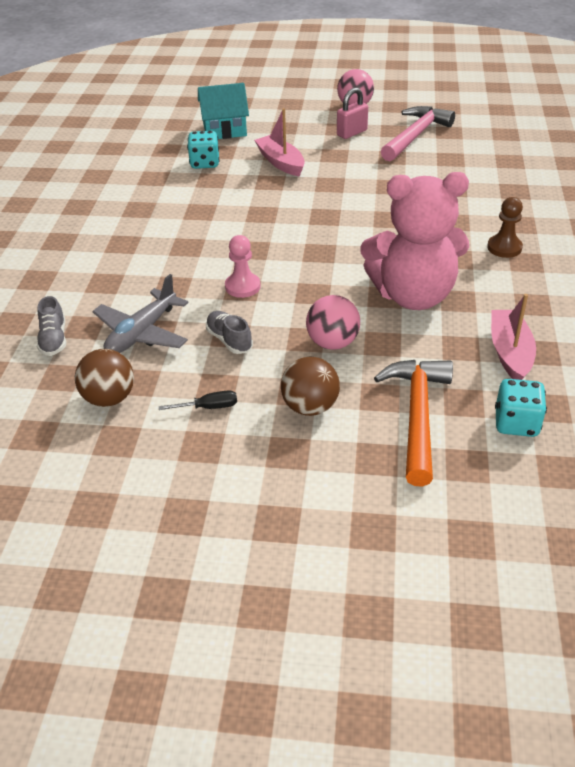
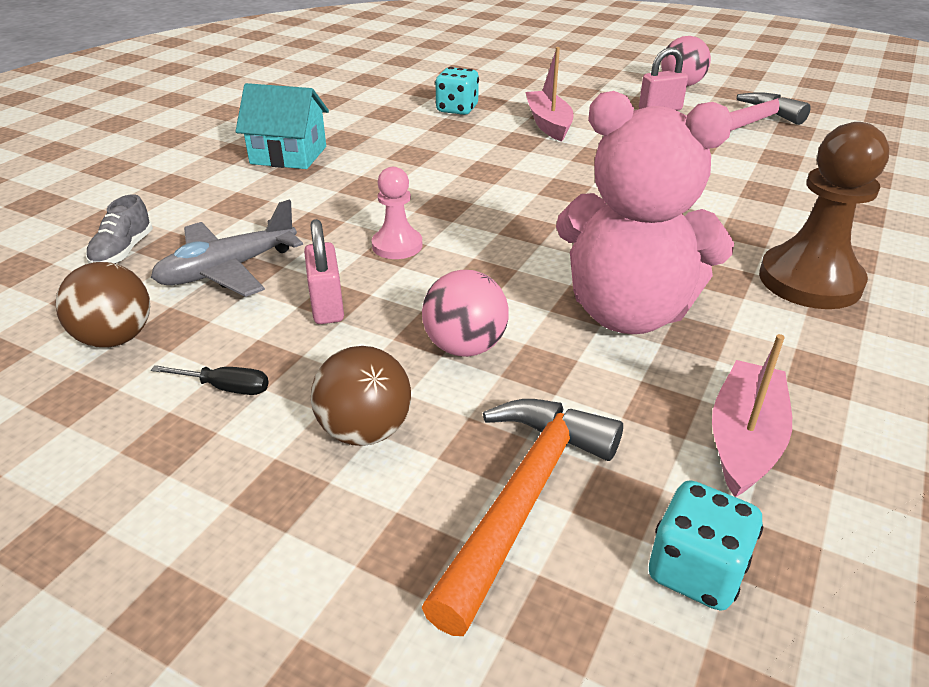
camera: 20 degrees right, 5 degrees down
turquoise house [198,83,249,139] -> turquoise house moved to [236,83,329,169]
grey shoe [206,311,253,354] -> pink padlock [304,219,344,324]
brown pawn [487,197,523,258] -> brown pawn [759,122,889,309], size x1.81

